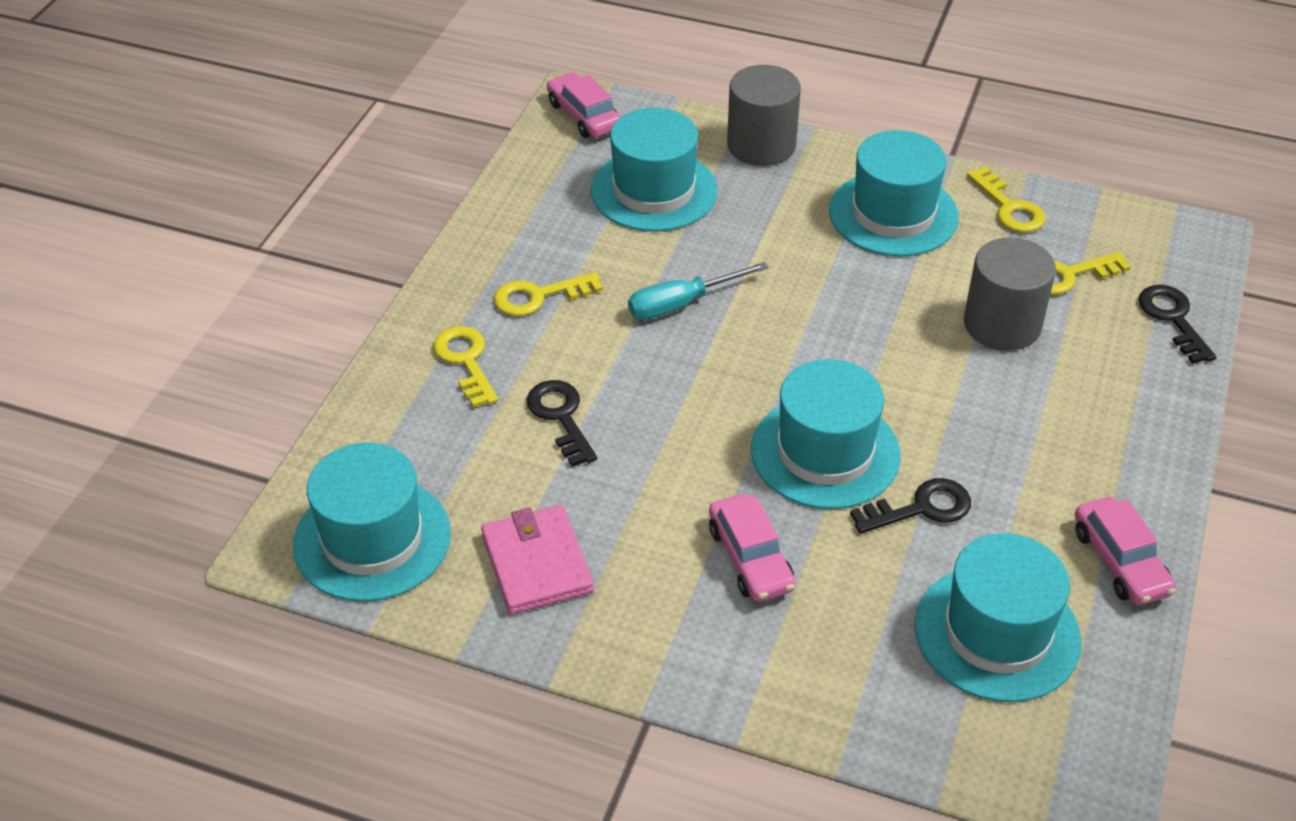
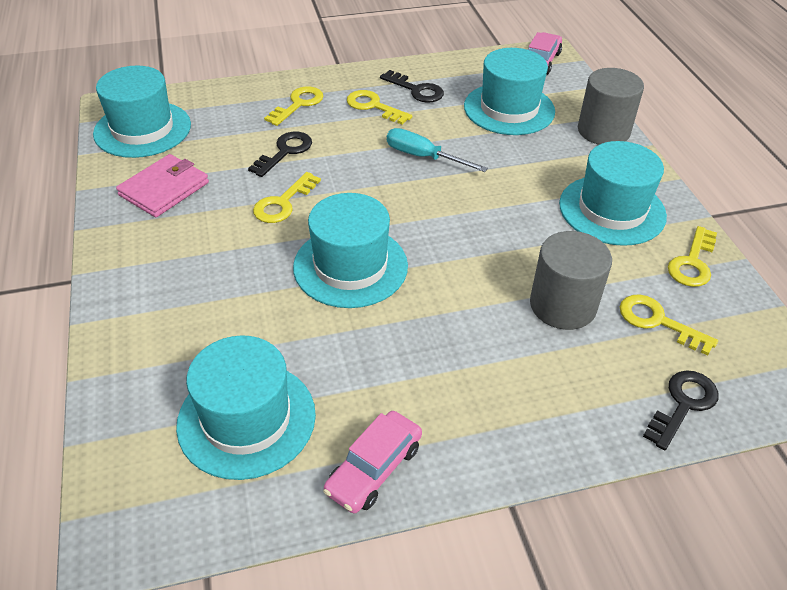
camera: 55 degrees right, 0 degrees up
pink car [709,494,796,602] -> none
black key [850,478,971,534] -> black key moved to [380,70,444,103]
none -> yellow key [253,172,321,223]

